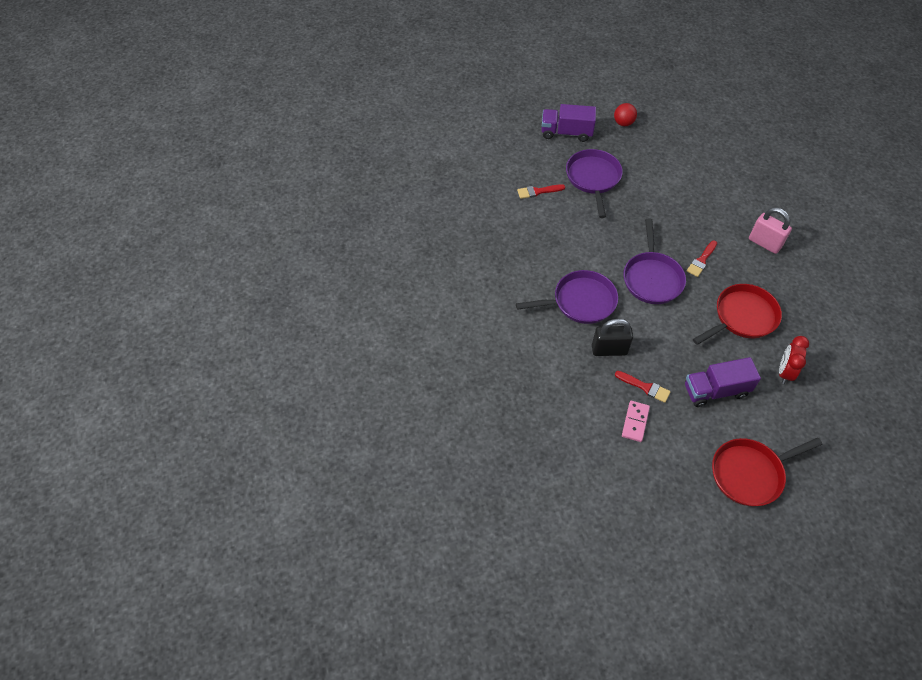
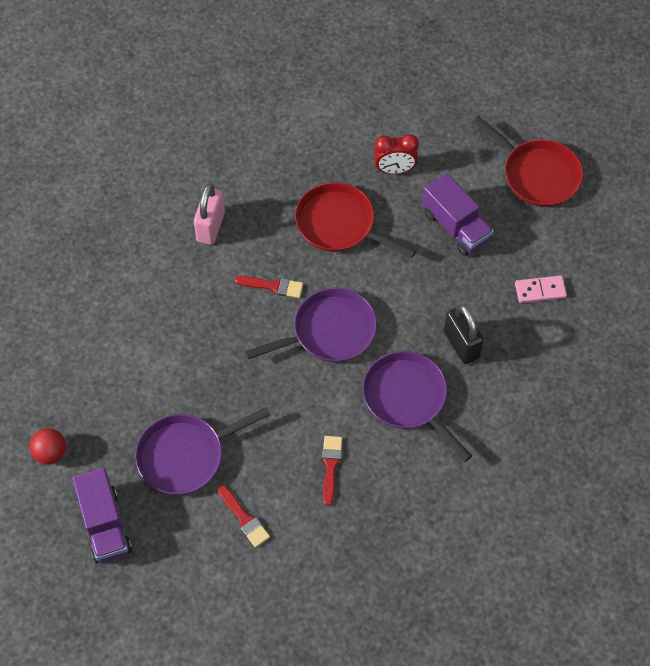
camera: 115 degrees left, 5 degrees up
red brush [615,371,671,403] -> red brush moved to [322,436,342,506]

